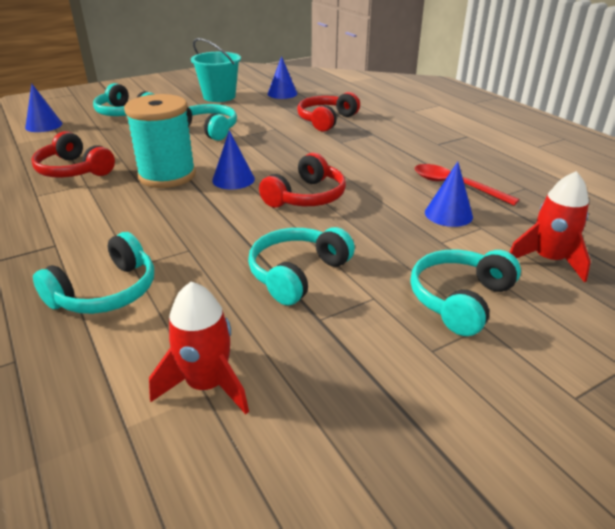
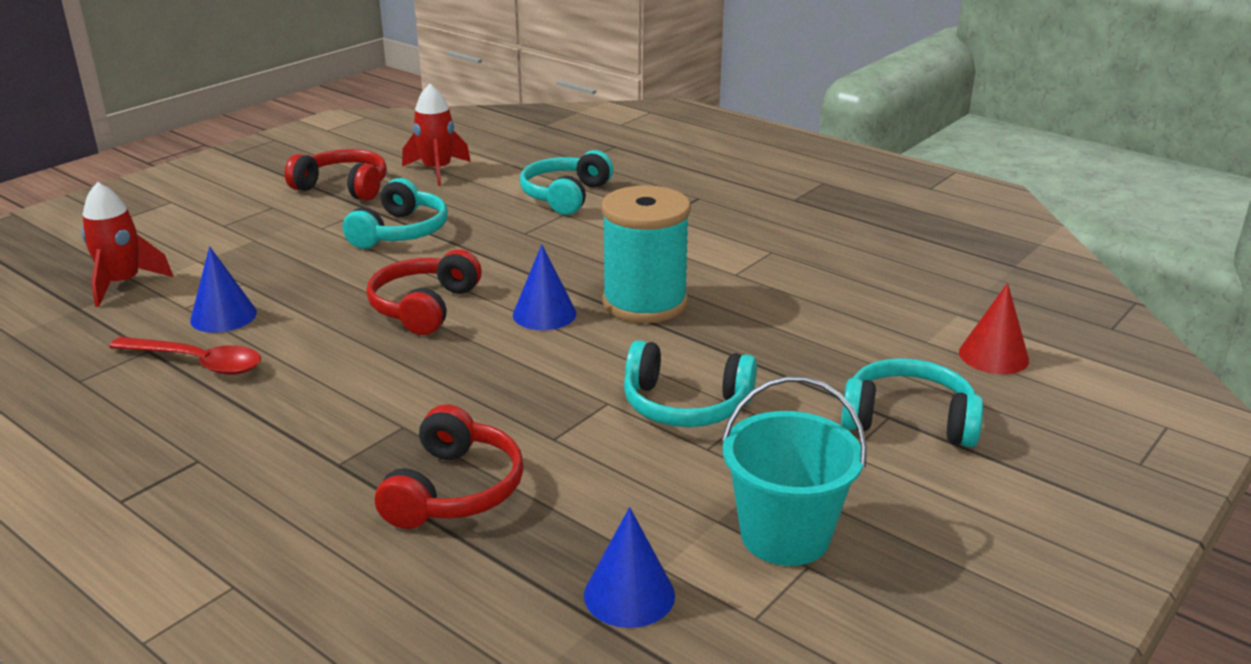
camera: 160 degrees right, 5 degrees down
blue cone [25,84,63,132] -> red cone [959,283,1029,374]
red headphones [31,131,115,177] -> red headphones moved to [285,149,387,201]
turquoise headphones [410,250,521,336] -> none

